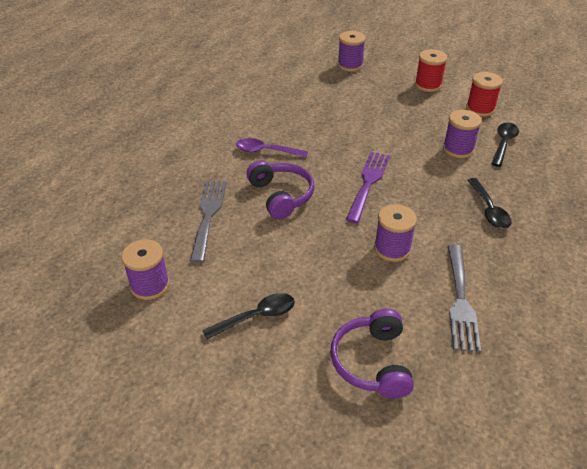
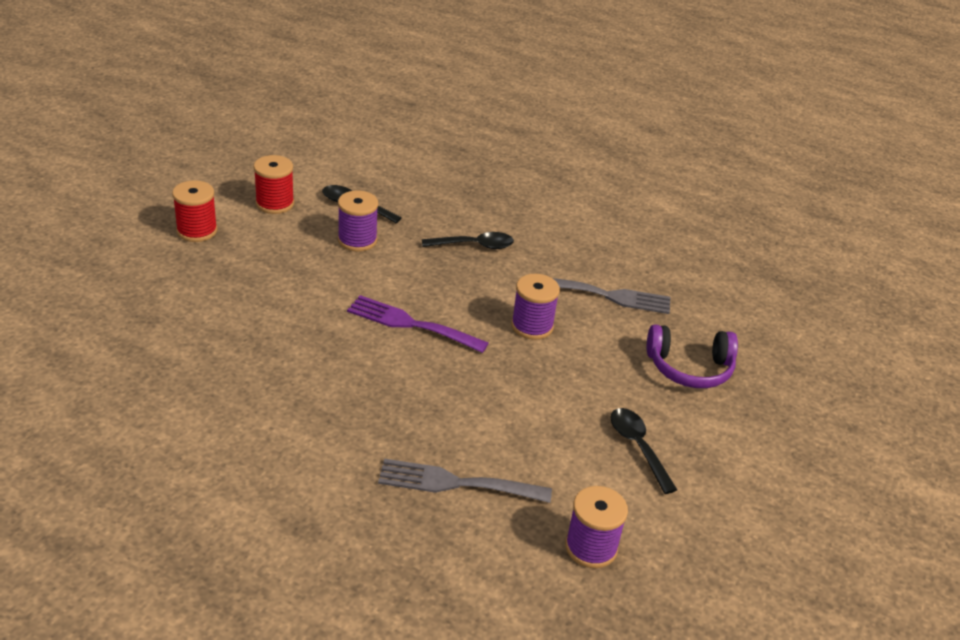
camera: 90 degrees left, 5 degrees down
purple spoon [236,138,308,158] -> none
purple headphones [247,160,315,219] -> none
purple spool [338,31,366,72] -> none

